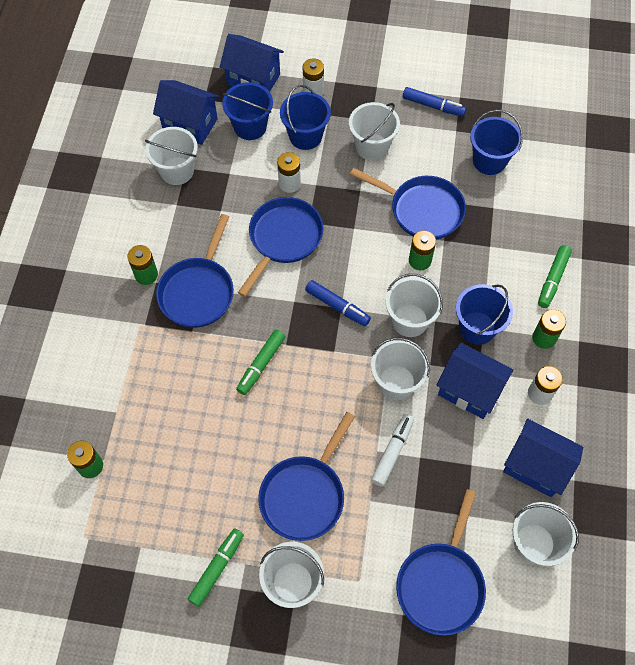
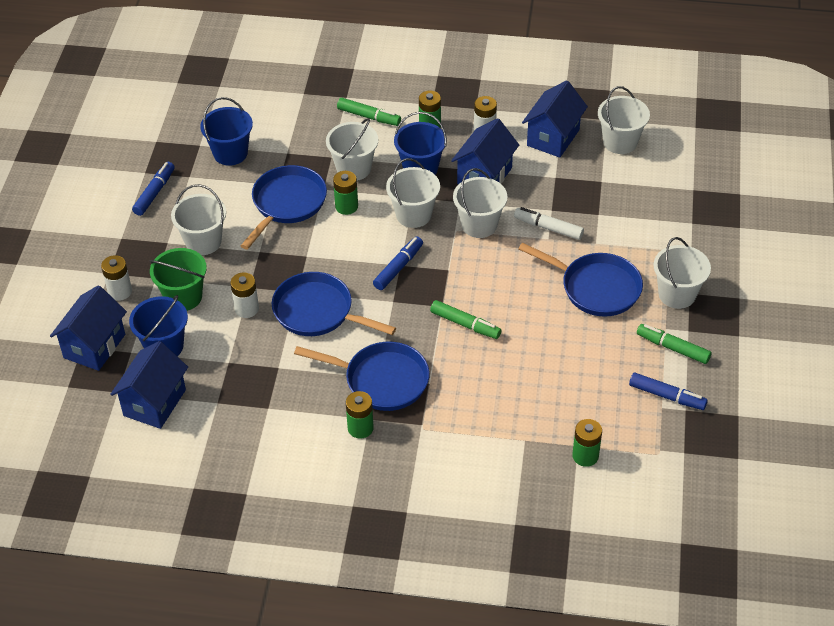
camera: 90 degrees left, 15 degrees down
white bucket [145,127,198,185] -> white bucket moved to [326,118,378,181]
blue bucket [280,85,331,150] -> green bucket [149,248,207,311]
blue pan [396,489,486,636] -> none
none -> blue marker [629,373,708,410]

